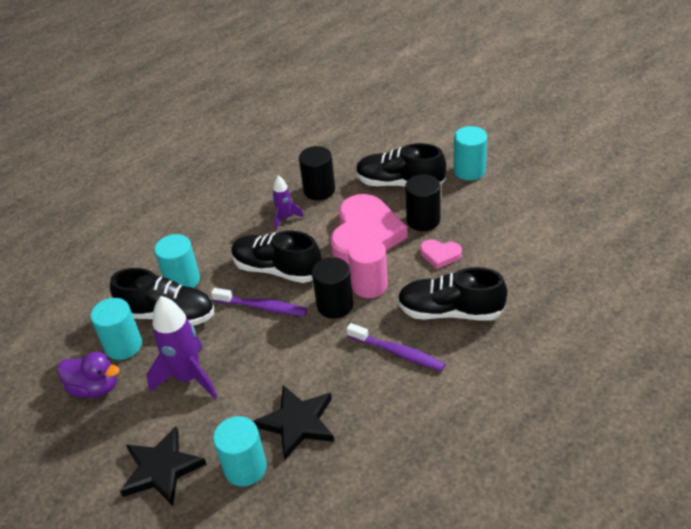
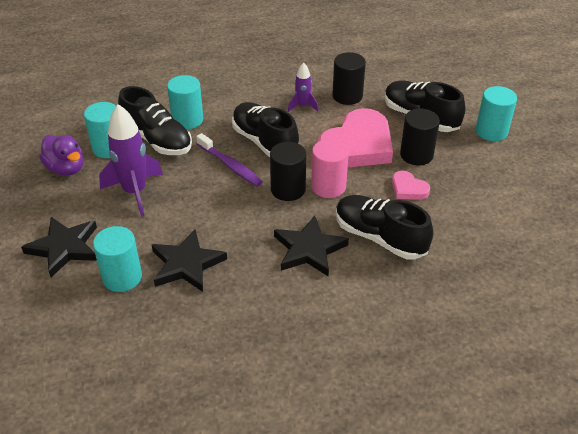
camera: 25 degrees right, 0 degrees up
purple toothbrush [347,323,445,371] -> black star [274,216,349,276]

